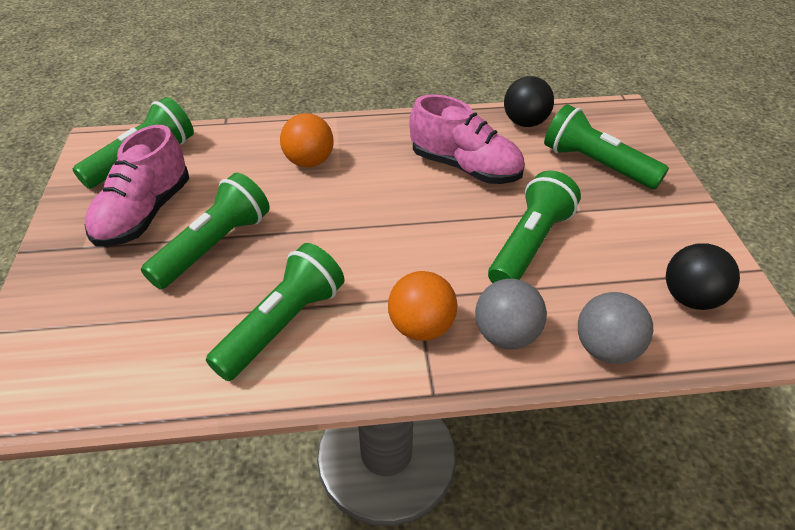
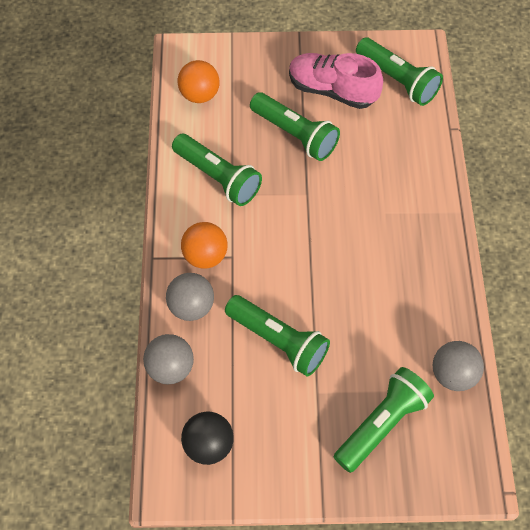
camera: 95 degrees right, 15 degrees up
orange ball [280,113,333,167] -> orange ball moved to [177,60,220,103]
pink shoe [409,94,525,184] -> none
black ball [504,76,554,127] -> grey ball [433,341,484,391]

